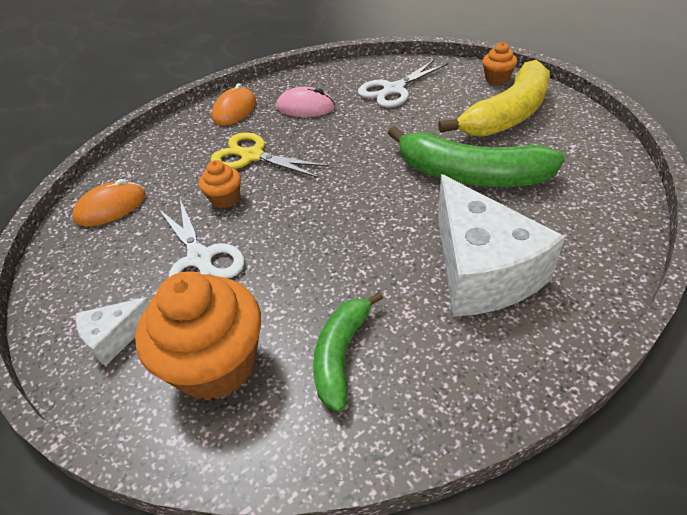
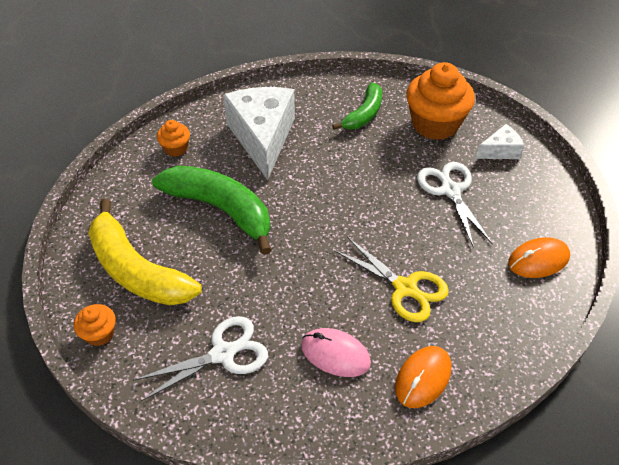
camera: 170 degrees left, 5 degrees up
orange cupcake [199,160,241,208] -> orange cupcake moved to [157,120,190,157]
yellow banana [438,60,550,137] -> yellow banana turned 105 degrees counterclockwise [88,199,202,306]

